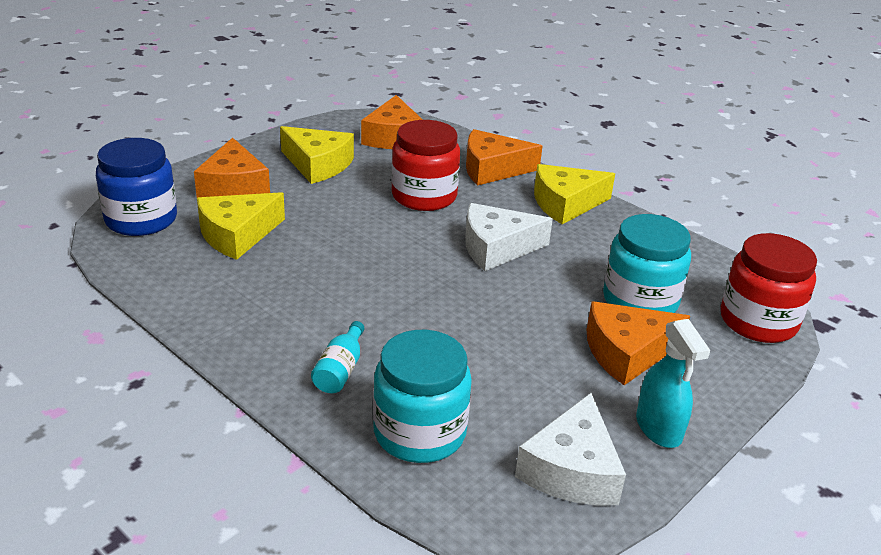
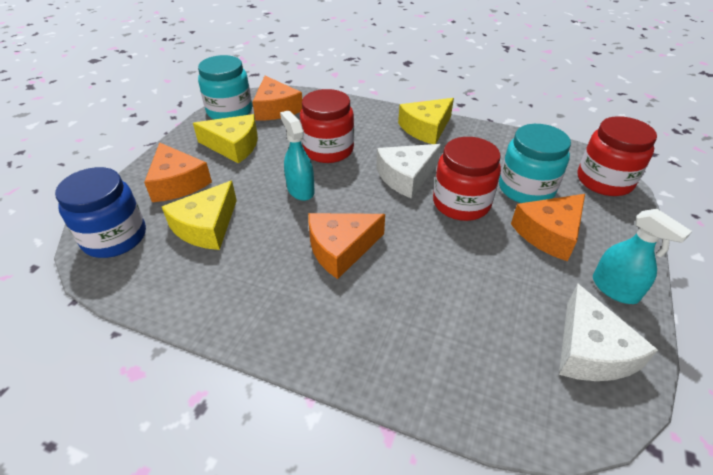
camera: 20 degrees left, 10 degrees up
turquoise bottle [311,321,364,393] -> none
turquoise jar [373,330,472,463] -> turquoise jar moved to [198,55,252,120]
orange cheese [466,129,543,186] -> orange cheese moved to [308,213,385,279]
none -> turquoise spray bottle [280,110,315,201]
none -> red jar [433,137,501,221]

